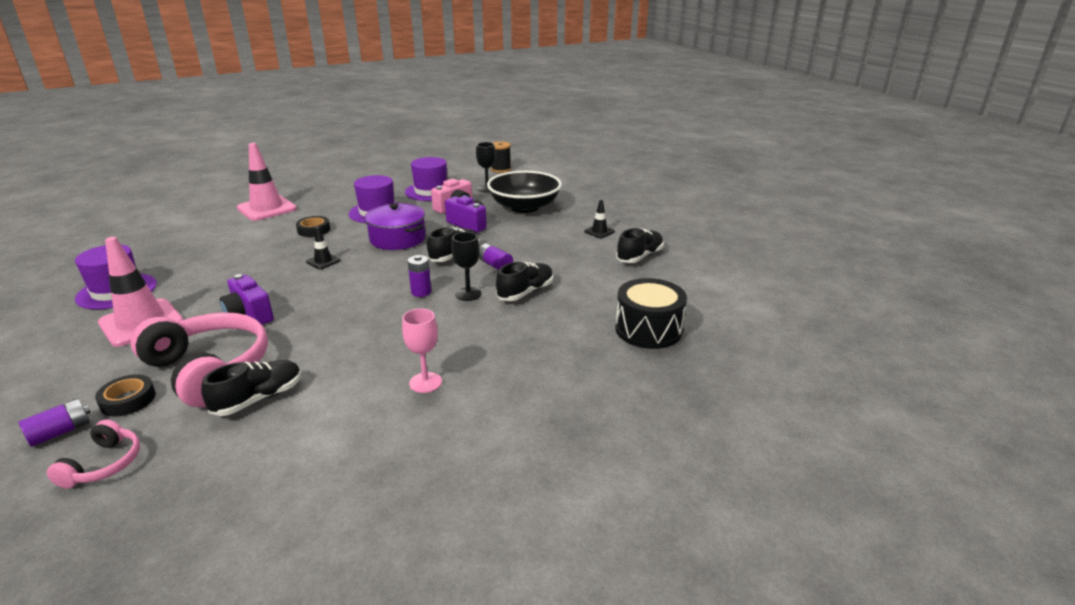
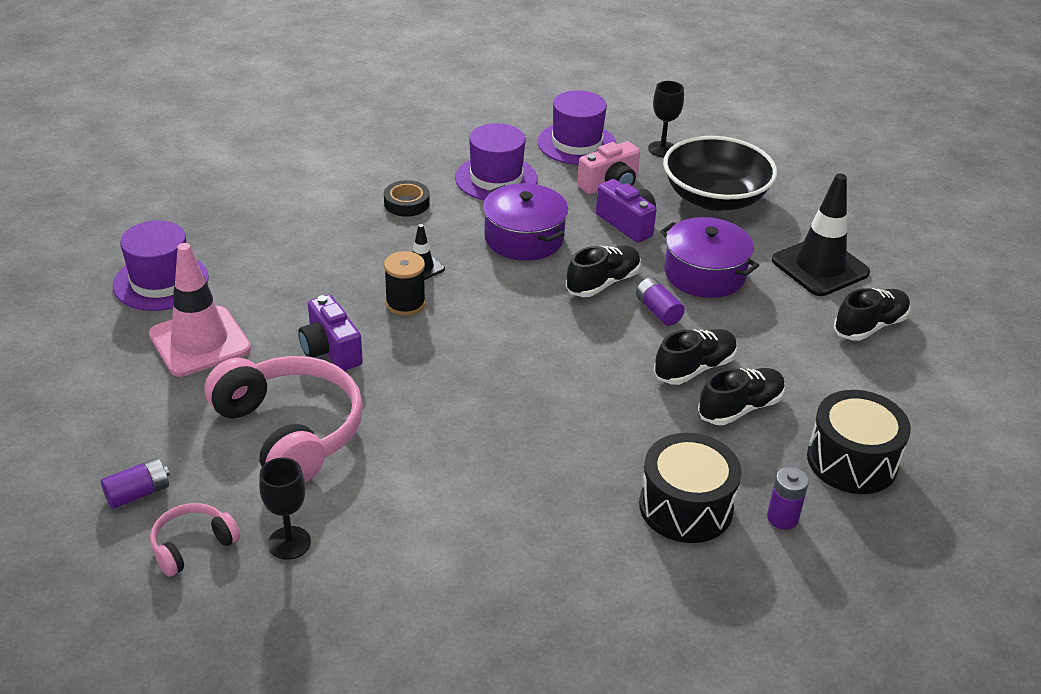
camera: 10 degrees right, 10 degrees up
pink headphones [47,420,140,488] -> pink headphones turned 150 degrees counterclockwise [150,503,240,577]
black tape [95,374,156,416] -> none
black shoe [201,360,301,416] -> black shoe moved to [698,368,785,425]
pink traffic cone [237,143,297,221] -> none
pink goblet [402,309,442,393] -> none
purple battery [408,255,431,297] -> purple battery moved to [767,467,809,530]
black goblet [452,232,482,301] -> black goblet moved to [259,458,311,559]
black spool [491,141,511,173] -> black spool moved to [384,251,426,316]
black traffic cone [584,200,615,238] -> black traffic cone [772,173,870,296], size x2.12
none -> black drum [639,433,742,543]
none -> purple pot [660,217,759,298]

